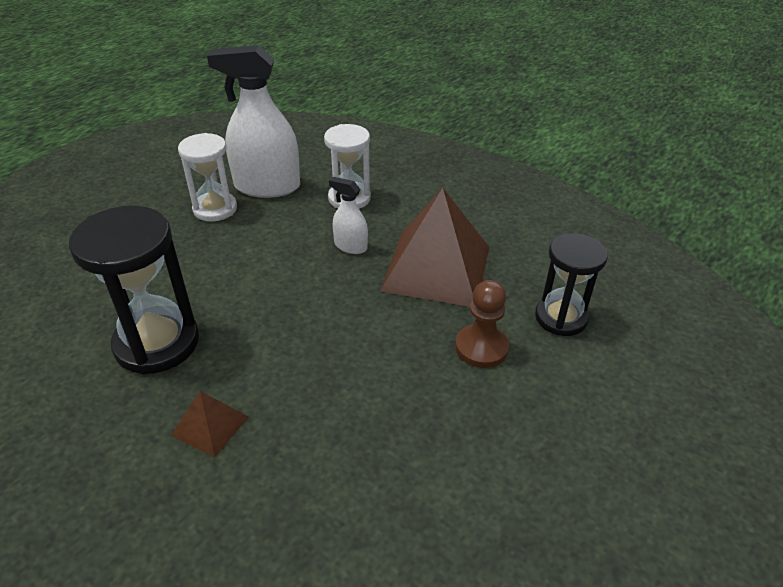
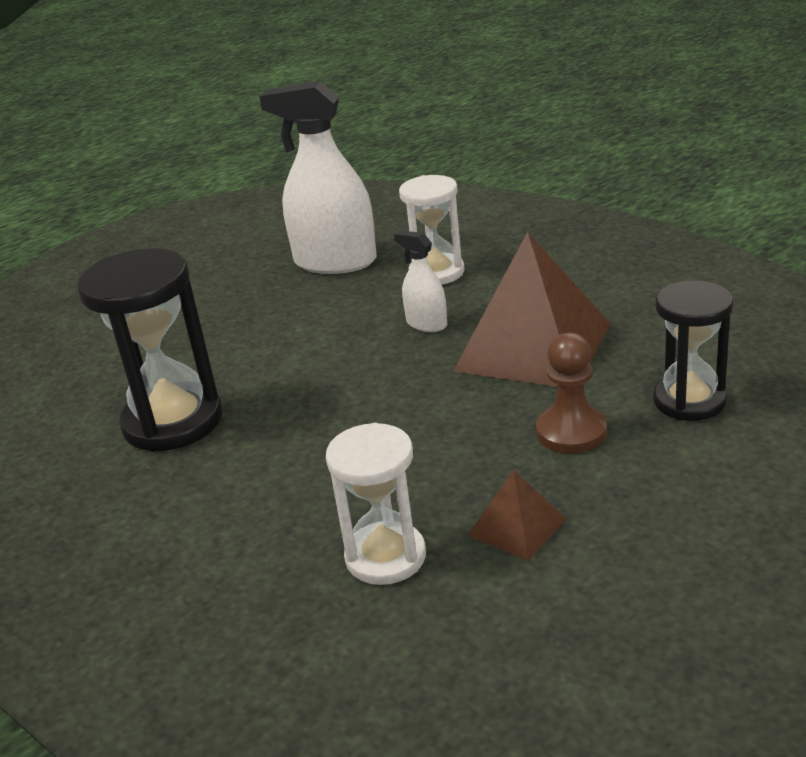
camera: 15 degrees right, 10 degrees down
brown pyramid [171,391,249,458] -> brown pyramid moved to [468,470,566,561]
white hourglass [178,133,237,222] -> white hourglass moved to [326,423,426,585]

